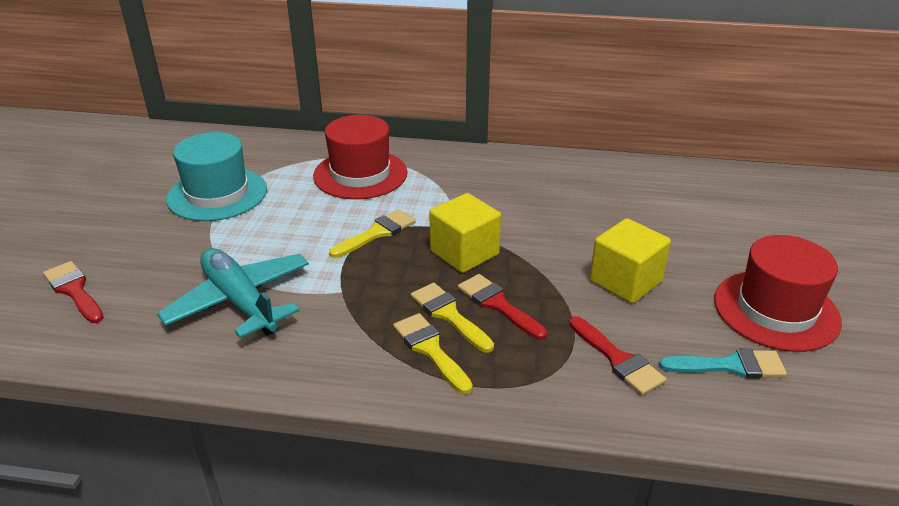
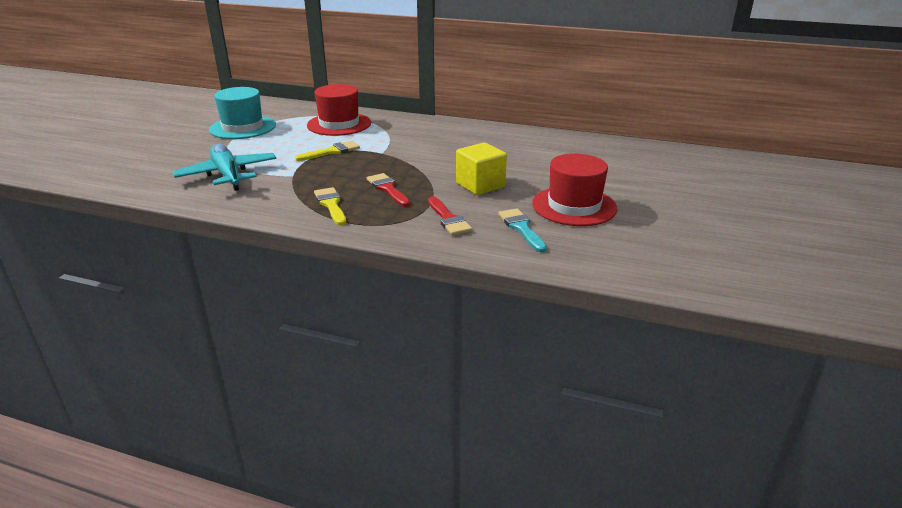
camera: 10 degrees right, 5 degrees down
red brush [43,261,104,323] -> none
yellow brush [411,283,494,353] -> none
yellow cube [429,193,501,273] -> none
turquoise brush [659,349,787,379] -> turquoise brush turned 120 degrees counterclockwise [498,208,547,252]

